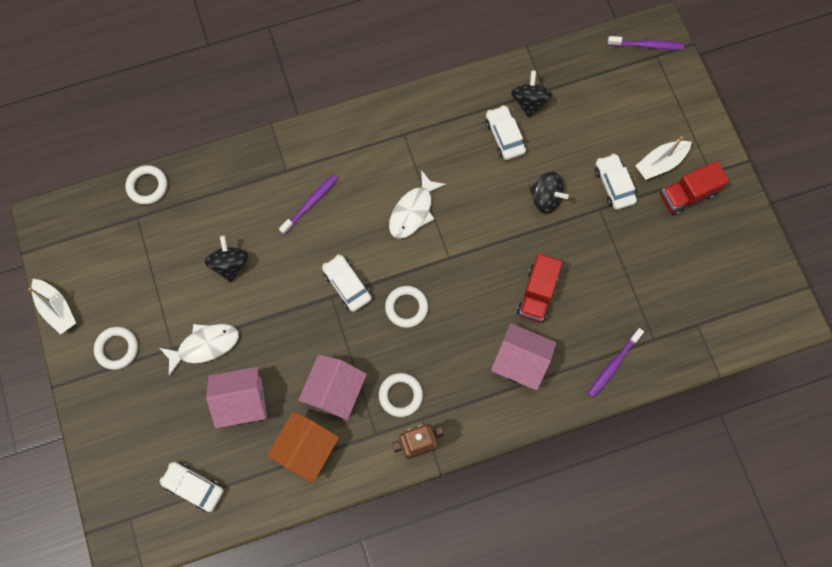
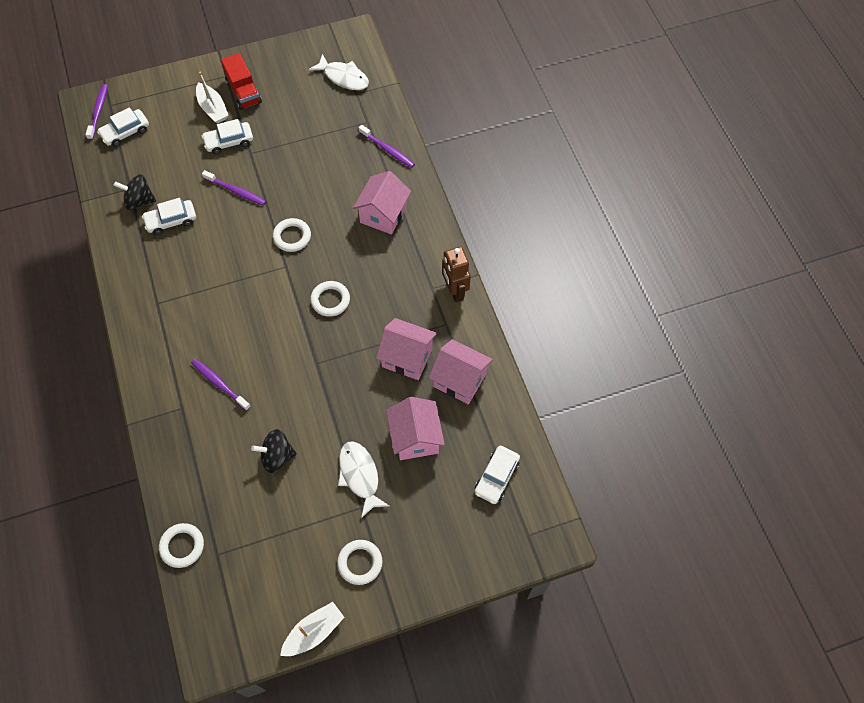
camera: 90 degrees left, 10 degrees down
orange house [267,411,339,483] -> pink house [429,339,493,405]
white car [322,255,372,312] -> white car moved to [97,107,149,147]
white ring [379,373,423,417] -> white ring moved to [273,218,311,252]
white fish [389,170,446,239] -> white fish moved to [309,54,369,90]
red truck [517,254,562,322] -> none
black spinning top [530,171,569,214] -> purple toothbrush [202,170,266,206]

